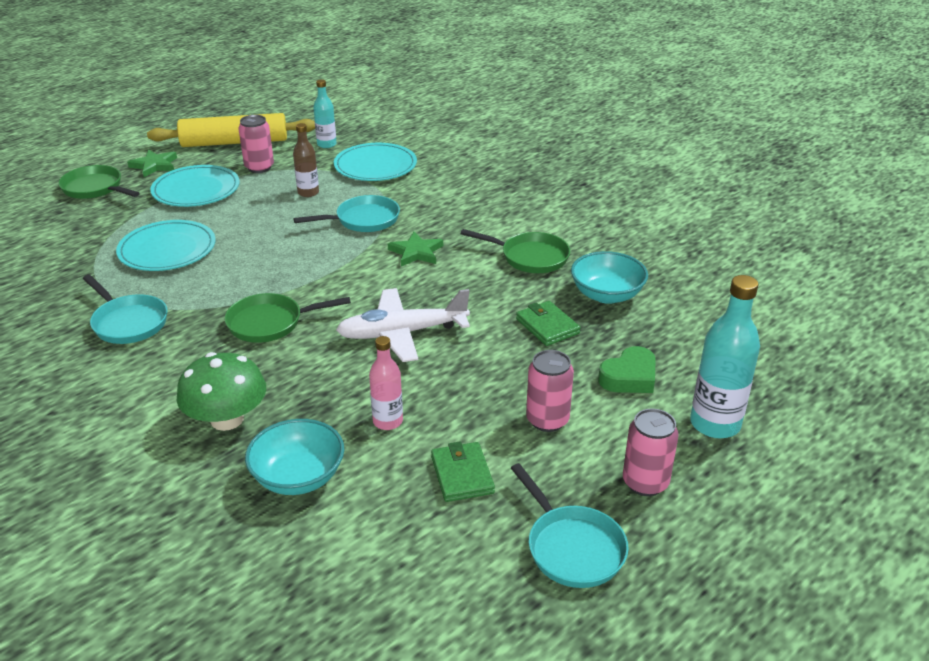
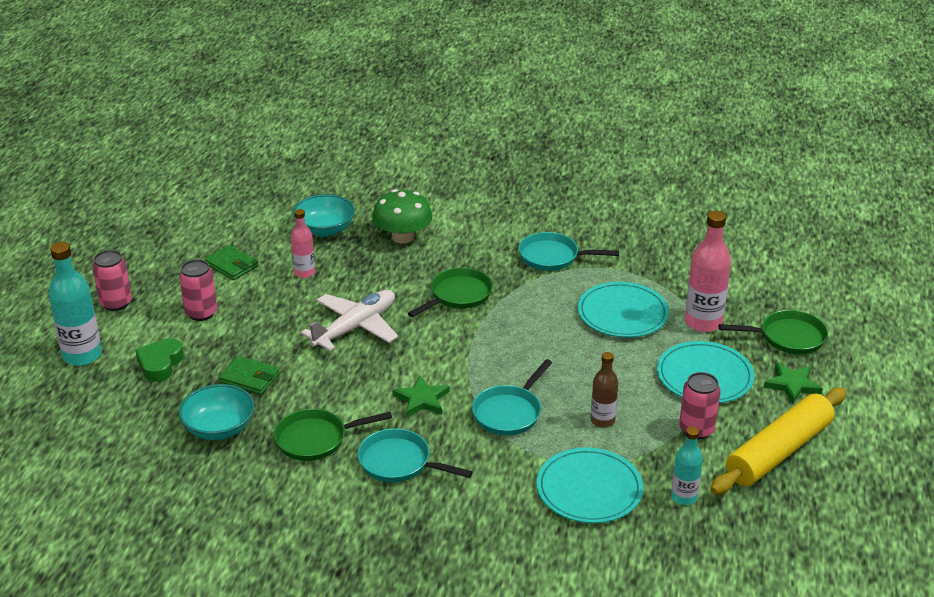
camera: 145 degrees right, 0 degrees up
turquoise pan [511,463,629,588] -> turquoise pan moved to [357,429,473,482]
none -> pink bottle [685,211,731,332]

